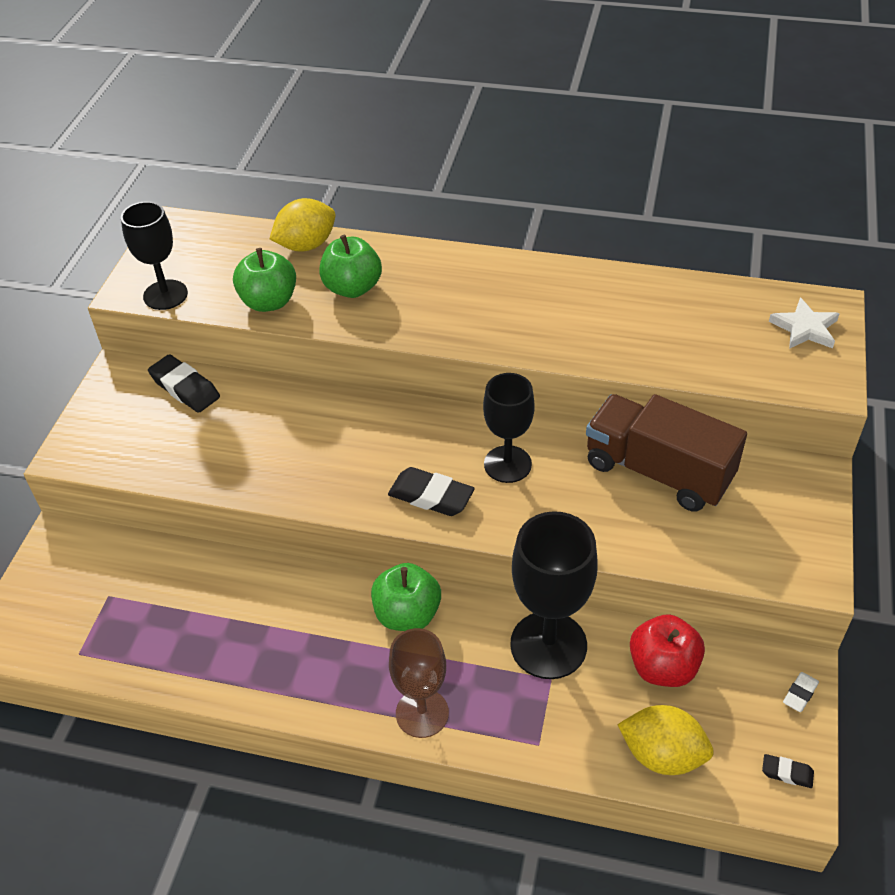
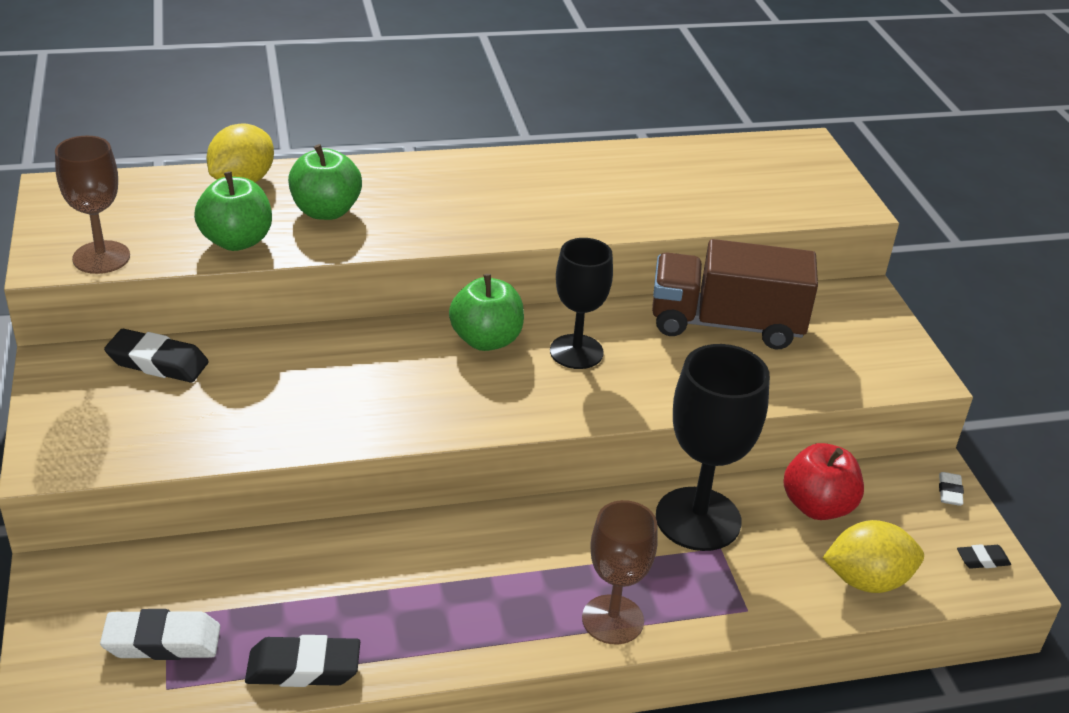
camera: 30 degrees left, 10 degrees down
black goblet [121,201,188,310] -> brown goblet [55,136,130,274]
green apple [371,563,441,631] -> green apple moved to [449,274,524,351]
black eraser [388,467,475,516] -> black eraser moved to [245,635,360,687]
white star [769,298,840,349] -> none
none -> white eraser [100,609,220,660]

